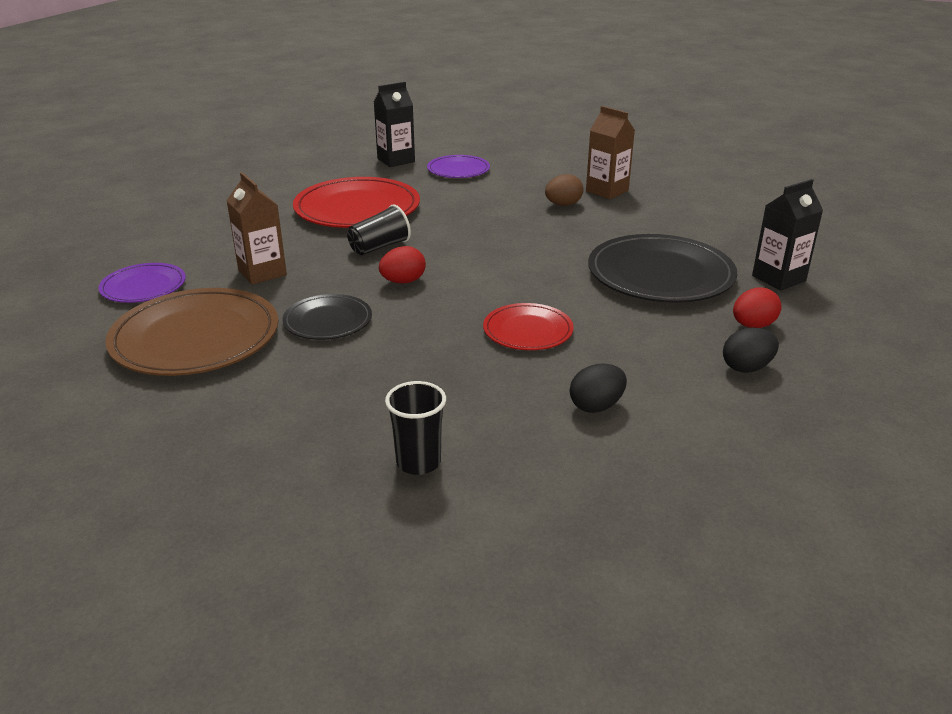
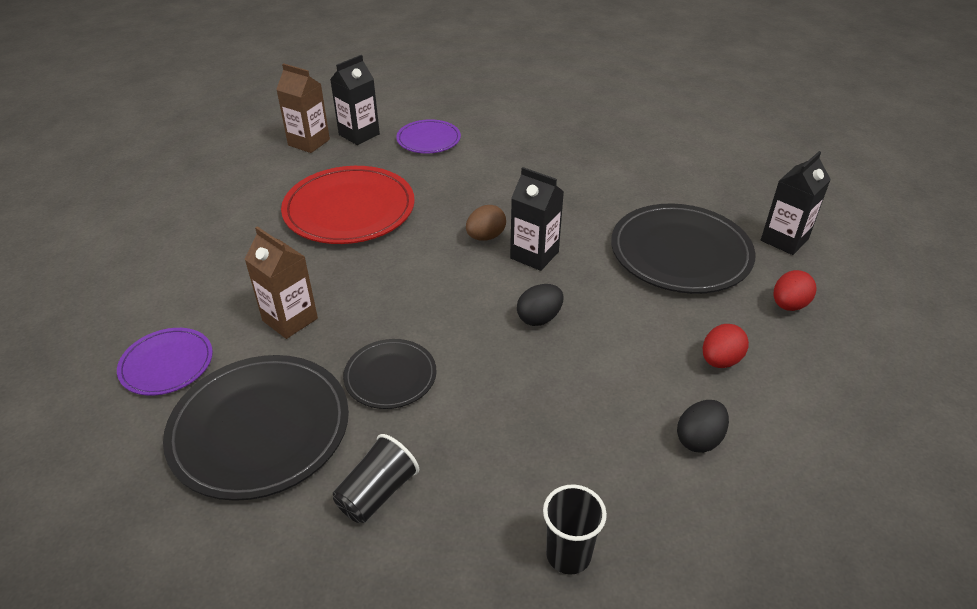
camera: 15 degrees left, 10 degrees up
brown plate [105,288,278,376] -> black plate [163,355,349,501]
black cup [347,204,411,255] -> black cup moved to [333,434,419,523]
red egg [379,246,426,283] -> red egg moved to [703,324,749,368]
red plate [483,303,574,350] -> none
brown egg [545,174,584,206] -> brown egg moved to [466,205,506,241]
brown carton [586,106,635,199] -> brown carton moved to [276,63,330,153]
black egg [723,328,779,373] -> black egg moved to [517,284,564,326]
none -> black carton [510,167,564,271]

